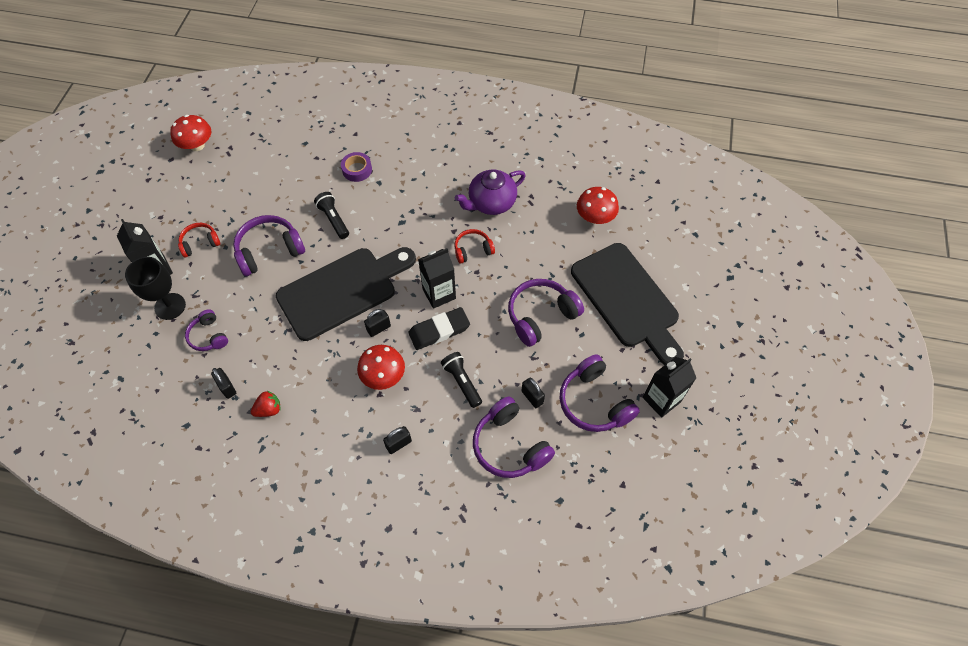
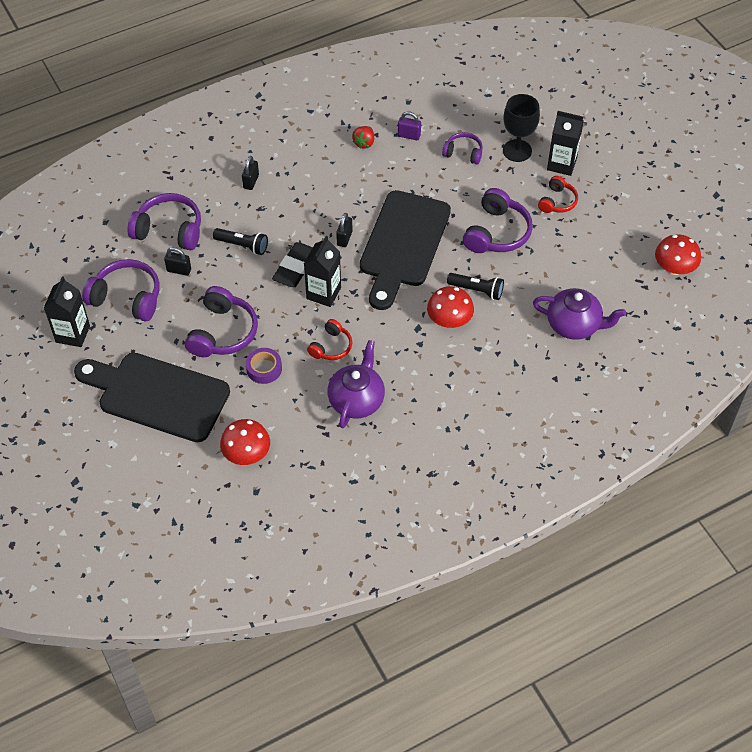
camera: 140 degrees right, 5 degrees down
black padlock [211,368,236,399] -> purple padlock [398,111,421,140]
purple tape [341,152,372,182] -> purple tape moved to [246,348,282,384]
red mushroom [357,345,405,390] -> red mushroom moved to [427,286,474,328]
none -> purple teapot [533,288,626,340]

